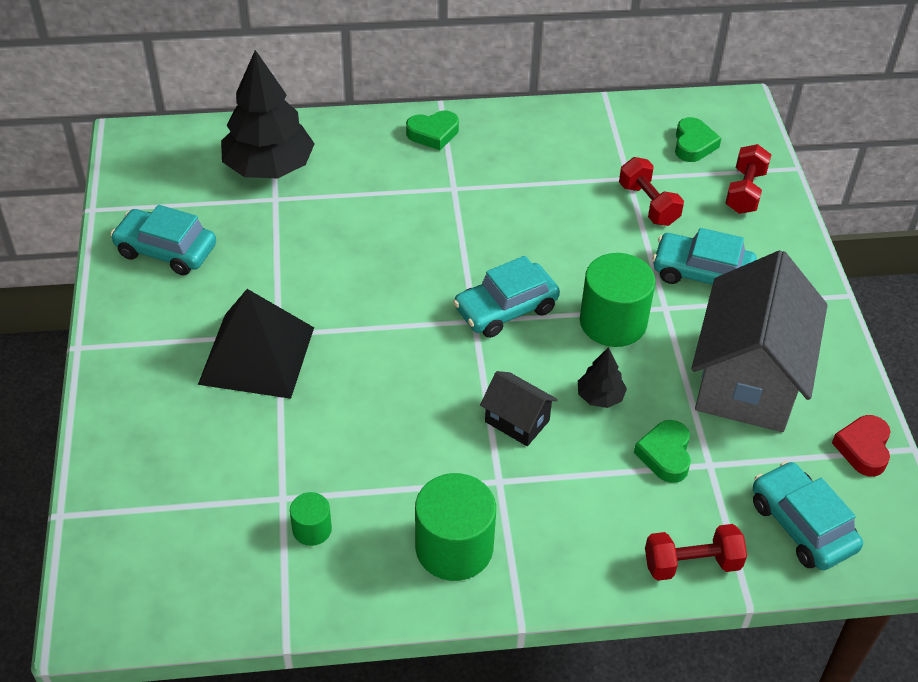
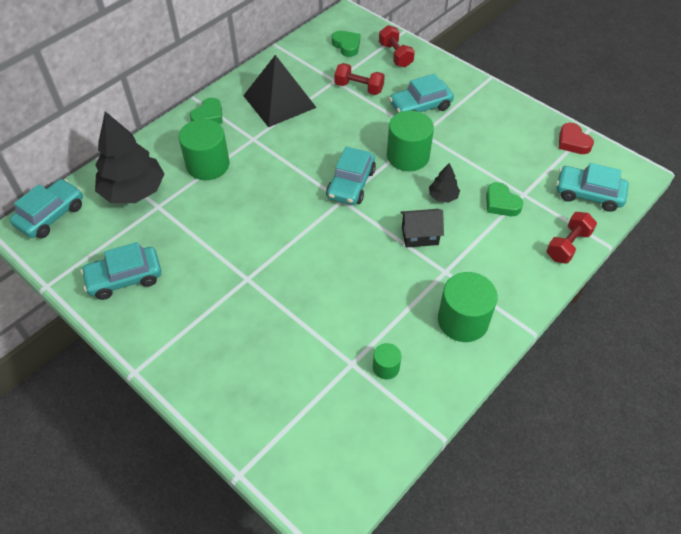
camera: 40 degrees left, 5 degrees up
black pyramid [198,289,314,399] -> black pyramid moved to [243,55,317,127]
grey house [691,250,828,432] -> none
none -> turquoise car [10,179,83,238]
none -> green cylinder [179,119,229,180]

